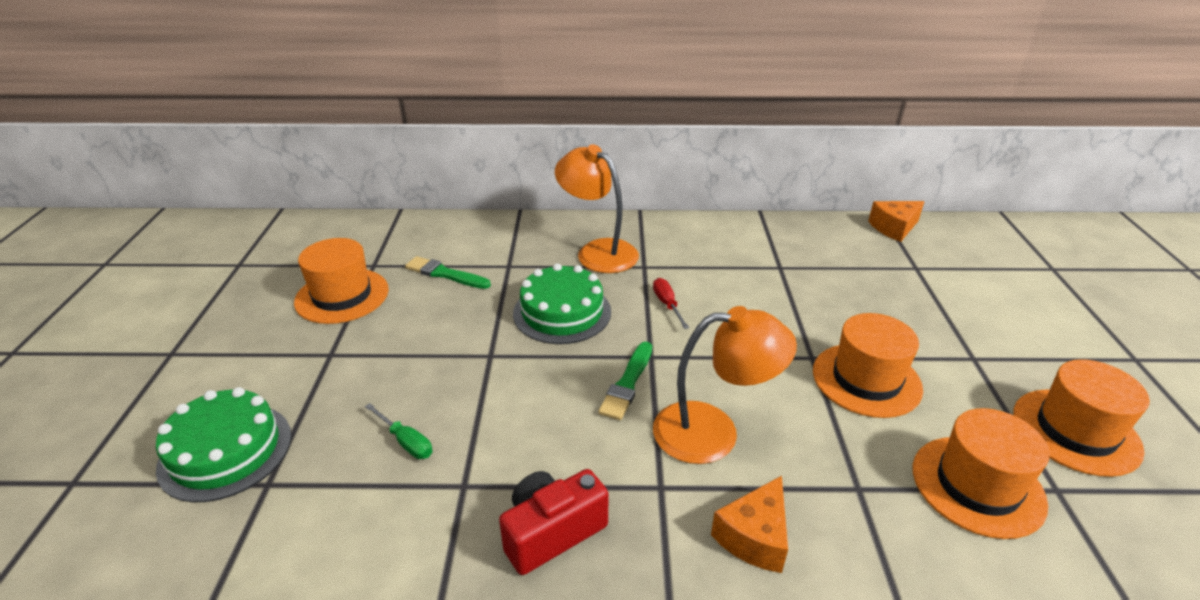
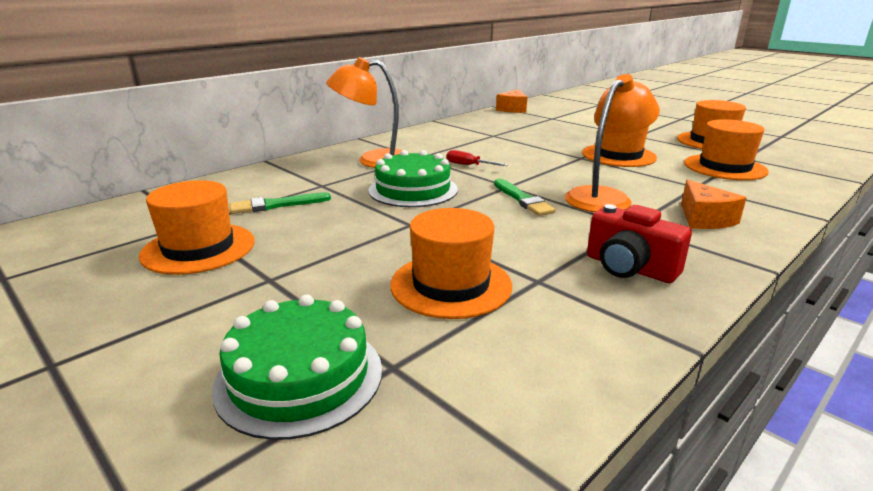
camera: 45 degrees left, 10 degrees down
green screwdriver [365,403,432,459] -> orange hat [390,208,512,319]
red camera [499,469,609,575] -> red camera turned 60 degrees counterclockwise [587,204,692,283]

